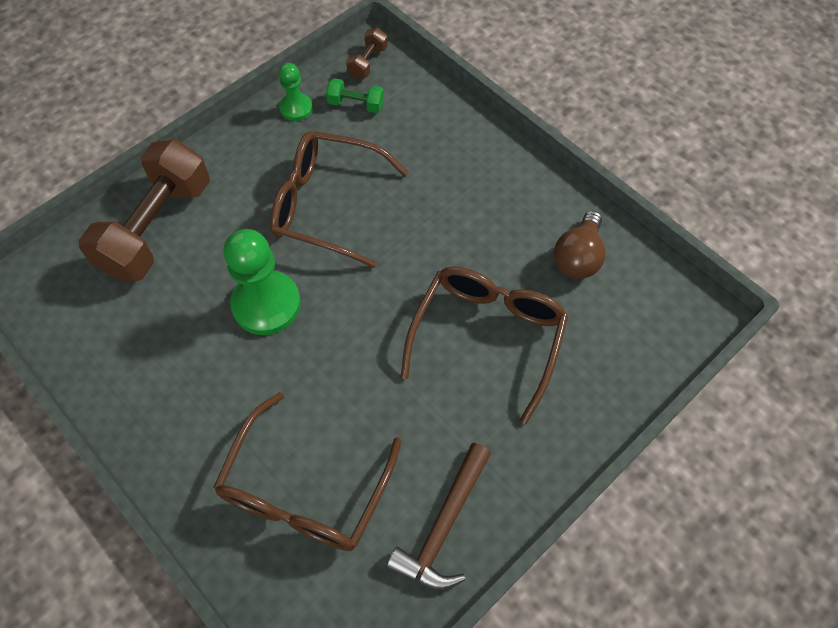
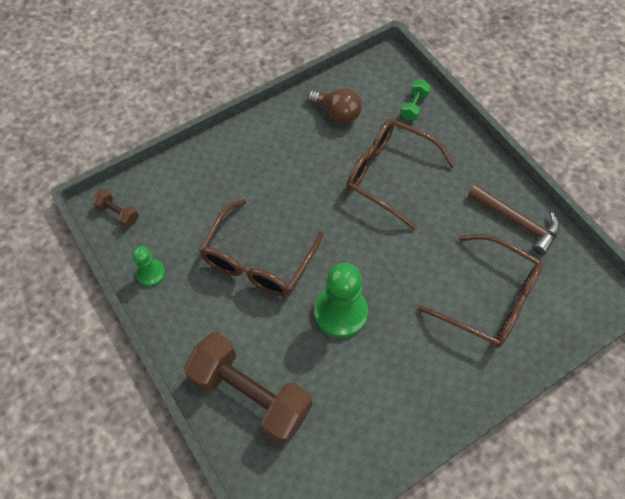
camera: 80 degrees left, 0 degrees up
green dumbbell [326,78,384,113] -> green dumbbell moved to [401,80,431,120]

